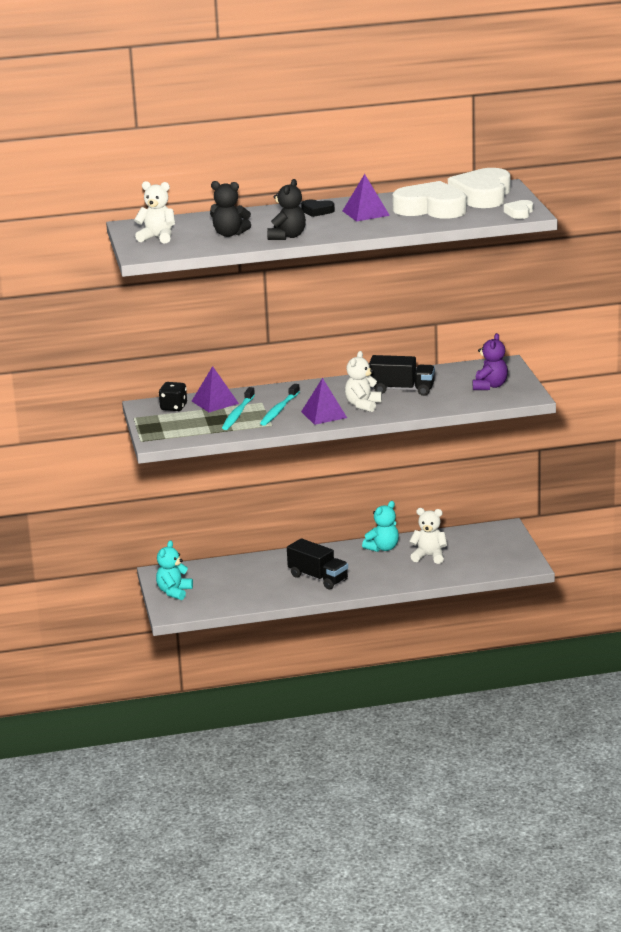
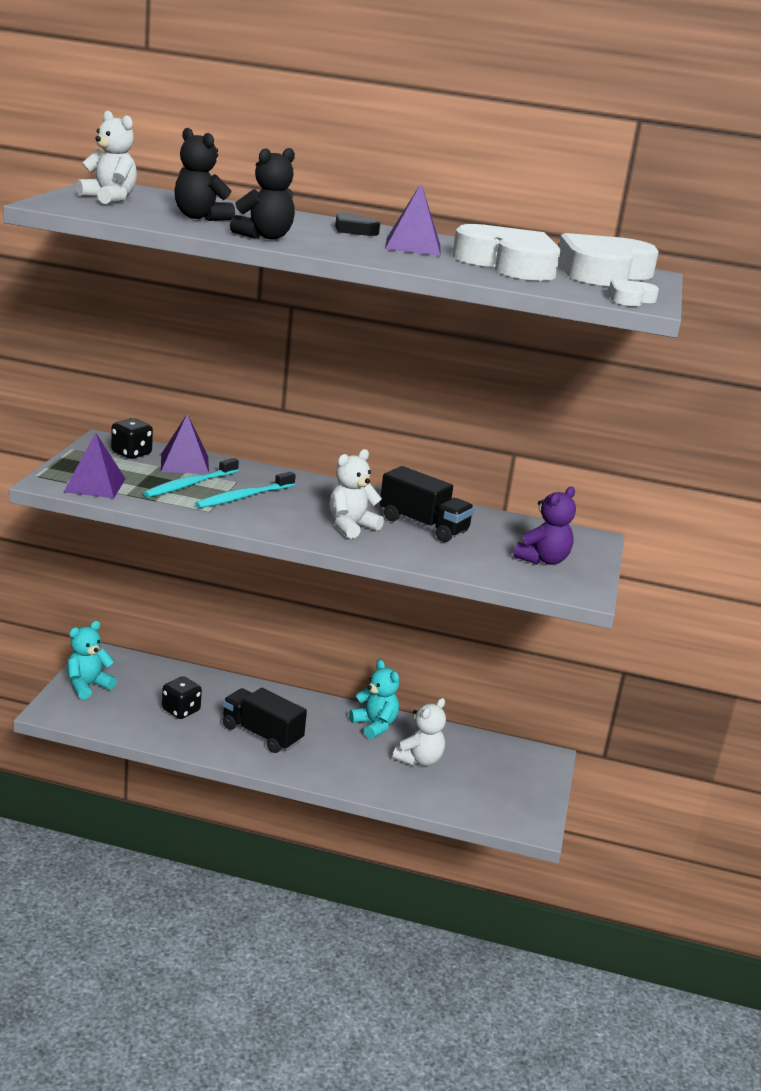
camera: 20 degrees right, 0 degrees up
black truck [287,538,348,590] -> black truck turned 150 degrees clockwise [222,688,307,753]
purple pyramid [301,378,347,425] -> purple pyramid moved to [64,433,125,498]
turquoise teddy bear [362,501,399,552] -> turquoise teddy bear turned 105 degrees counterclockwise [349,659,400,739]
white teddy bear [409,508,447,564] -> white teddy bear turned 90 degrees clockwise [393,698,446,766]
none -> black dice [162,676,202,719]

